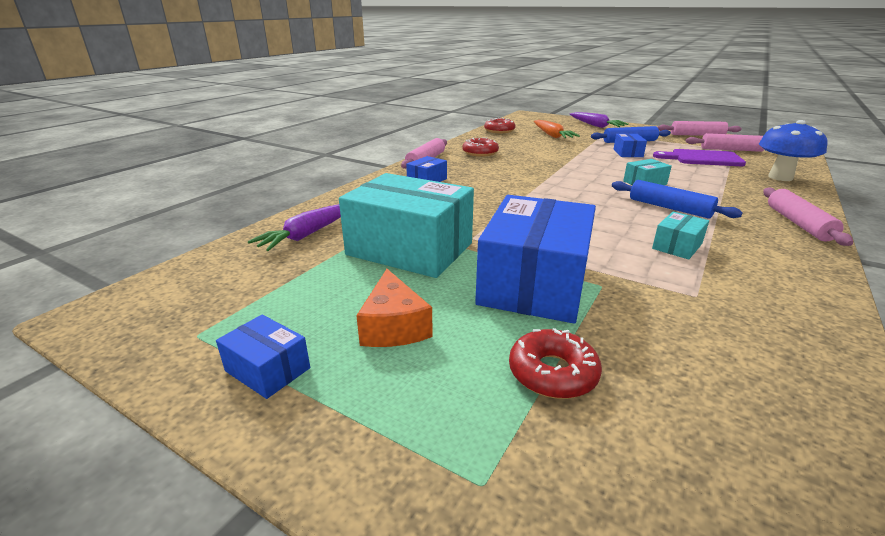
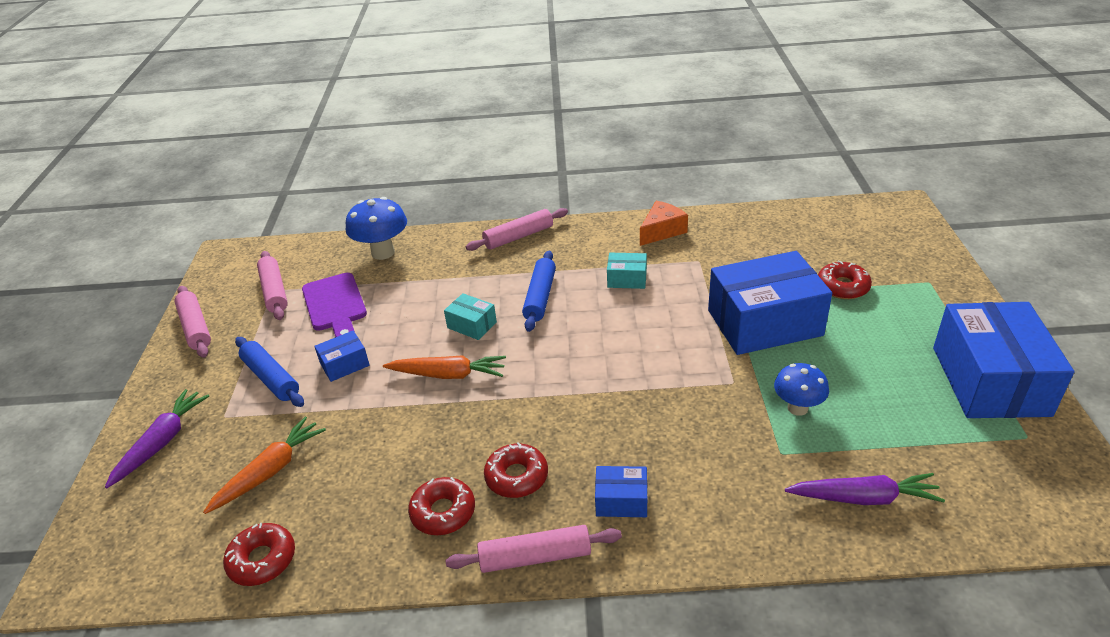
camera: 120 degrees left, 10 degrees up
blue box [216,314,310,399] -> blue box [933,302,1074,418], size x2.26
turquoise box [339,173,474,278] -> blue mushroom [774,363,829,416]
orange cheese [356,269,433,347] -> orange cheese moved to [640,201,688,246]
none -> orange carrot [383,355,506,379]
none -> red donut [484,442,548,498]

